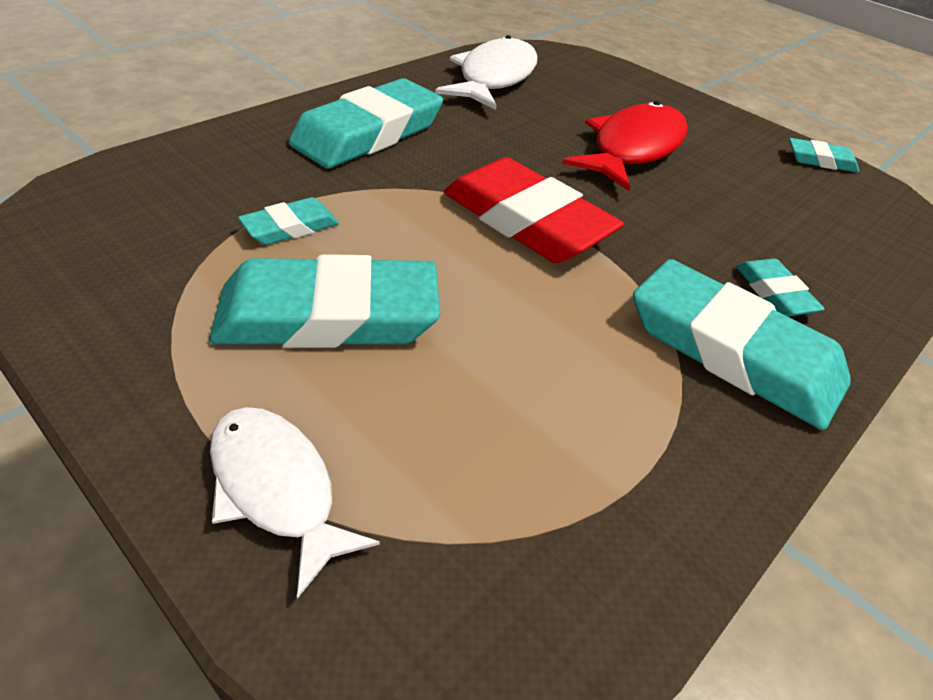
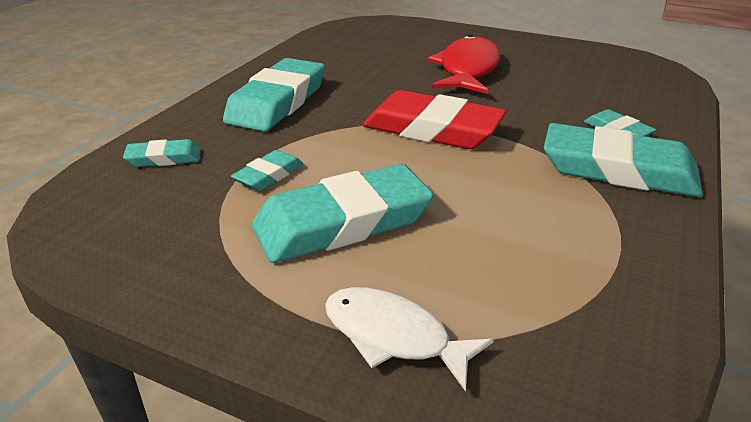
camera: 15 degrees left, 10 degrees down
white fish [435,35,538,110] -> none
turquoise eraser [789,138,859,173] -> turquoise eraser moved to [123,139,201,167]

